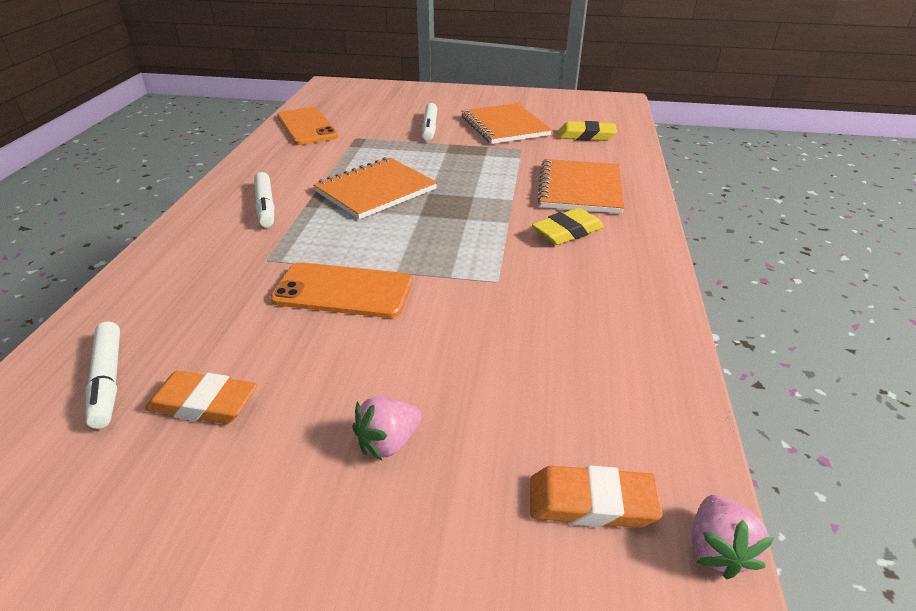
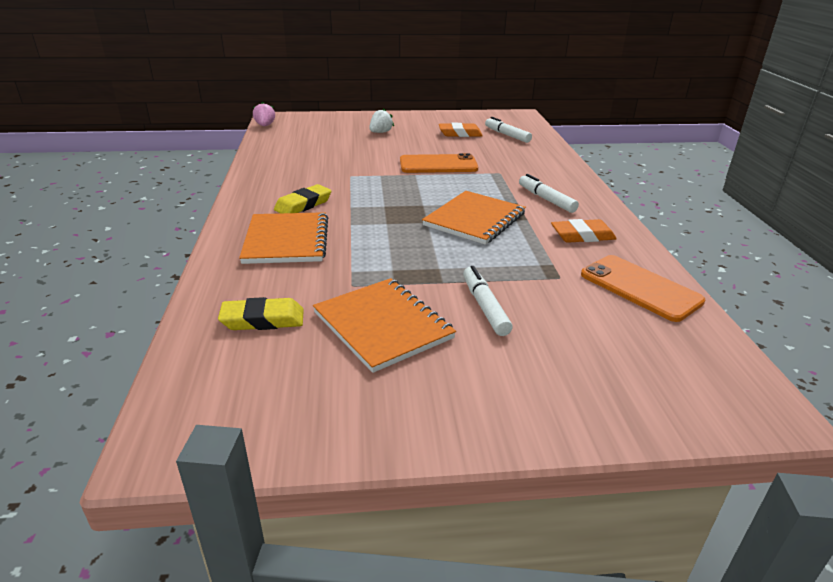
camera: 165 degrees right, 5 degrees down
pink strawberry [352,397,421,461] -> white strawberry [369,108,394,133]
orange eraser [530,465,663,528] -> orange eraser moved to [551,219,617,243]

